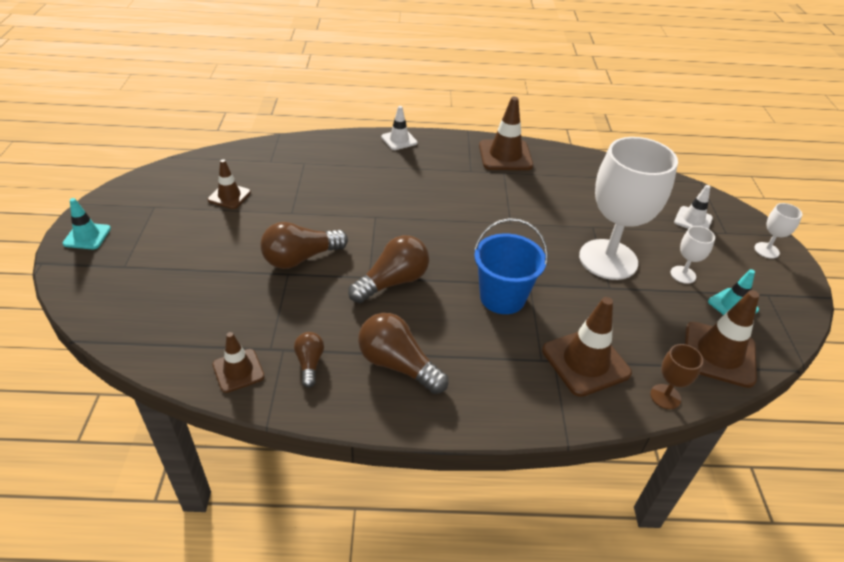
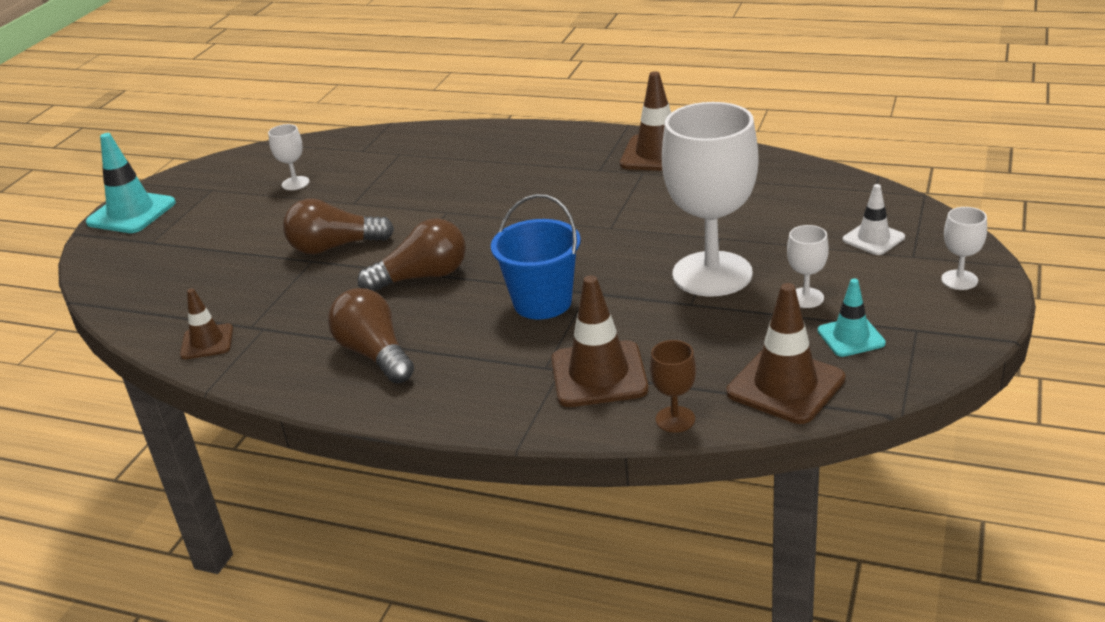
camera: 25 degrees right, 10 degrees down
turquoise traffic cone [63,198,111,249] -> turquoise traffic cone [86,133,176,233], size x1.67
brown traffic cone [208,159,251,209] -> white goblet [268,124,309,190]
brown light bulb [294,332,324,388] -> none
white traffic cone [381,106,418,150] -> none

